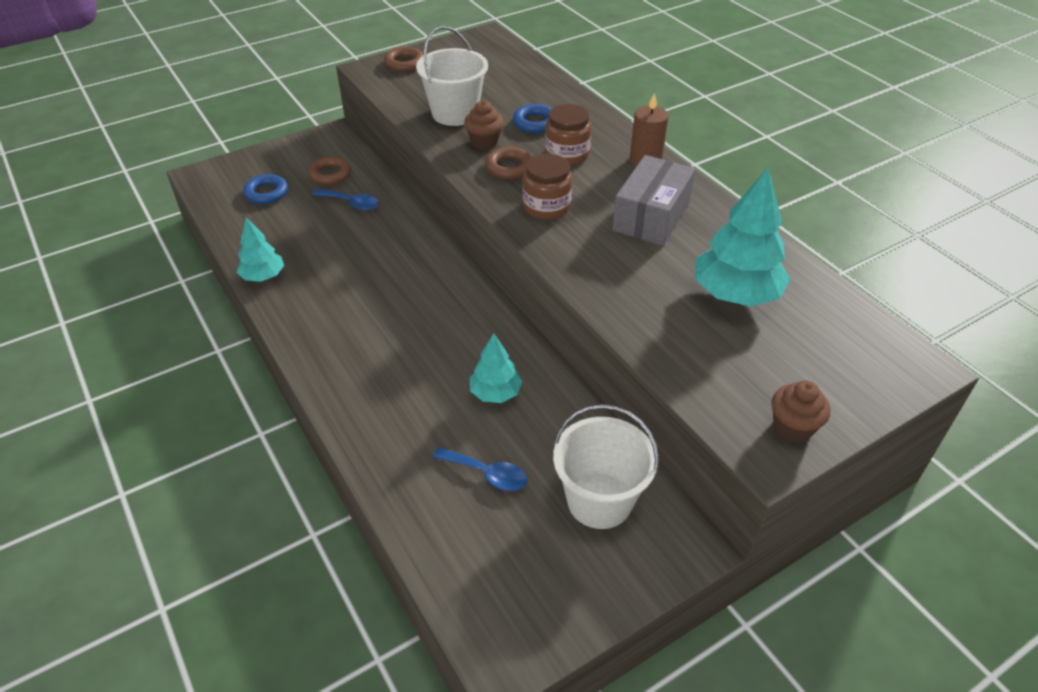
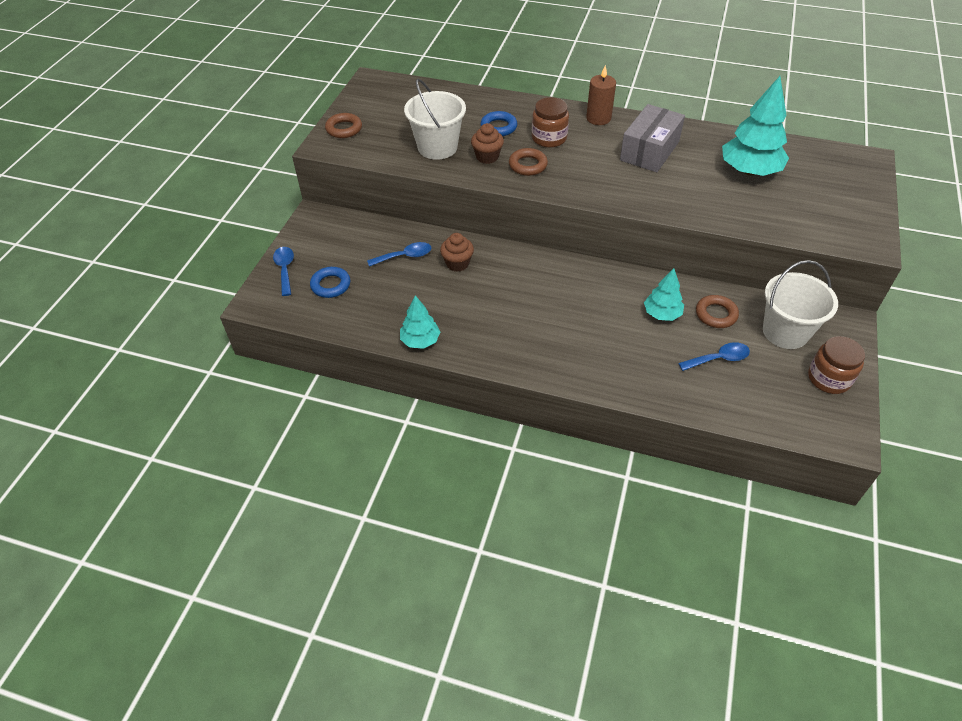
camera: 40 degrees left, 5 degrees up
brown ring [308,156,351,185] -> brown ring moved to [696,295,739,328]
brown jar [522,154,572,220] -> brown jar moved to [808,336,865,394]
grey box [612,155,695,246] -> grey box turned 45 degrees clockwise [620,104,685,172]
brown cupcake [772,380,830,443] -> brown cupcake moved to [440,233,474,272]
none -> blue spoon [273,247,294,296]

